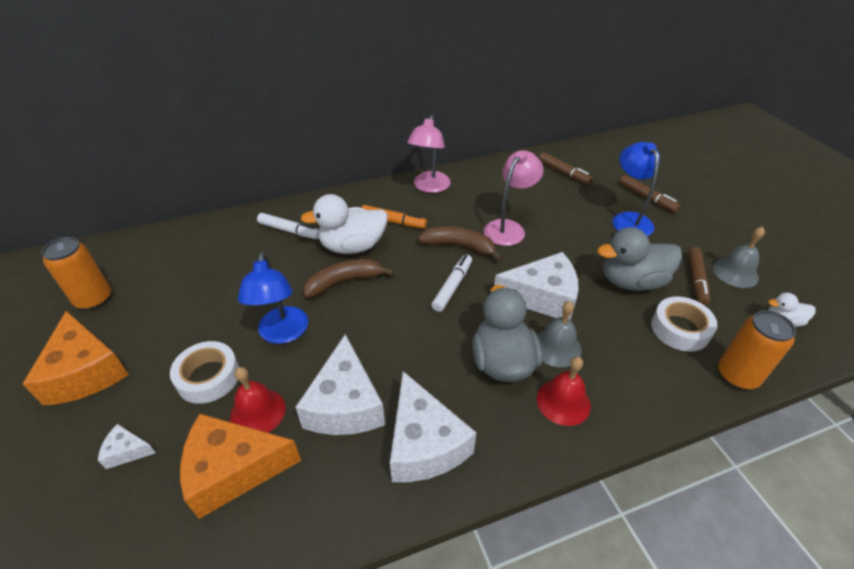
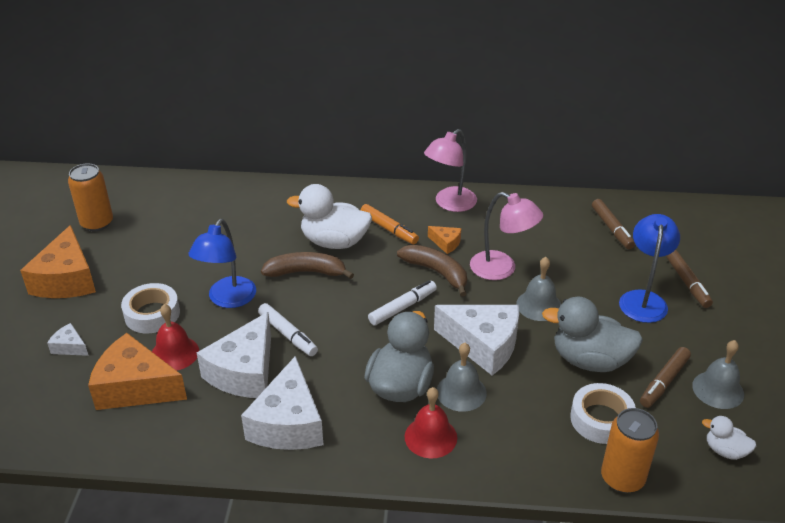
camera: 25 degrees right, 5 degrees down
white marker [257,213,319,239] -> white marker moved to [258,303,318,356]
pink lamp [484,150,544,246] -> pink lamp turned 60 degrees clockwise [470,192,543,280]
none -> orange cheese [428,226,461,254]
none -> grey bell [516,257,561,321]

